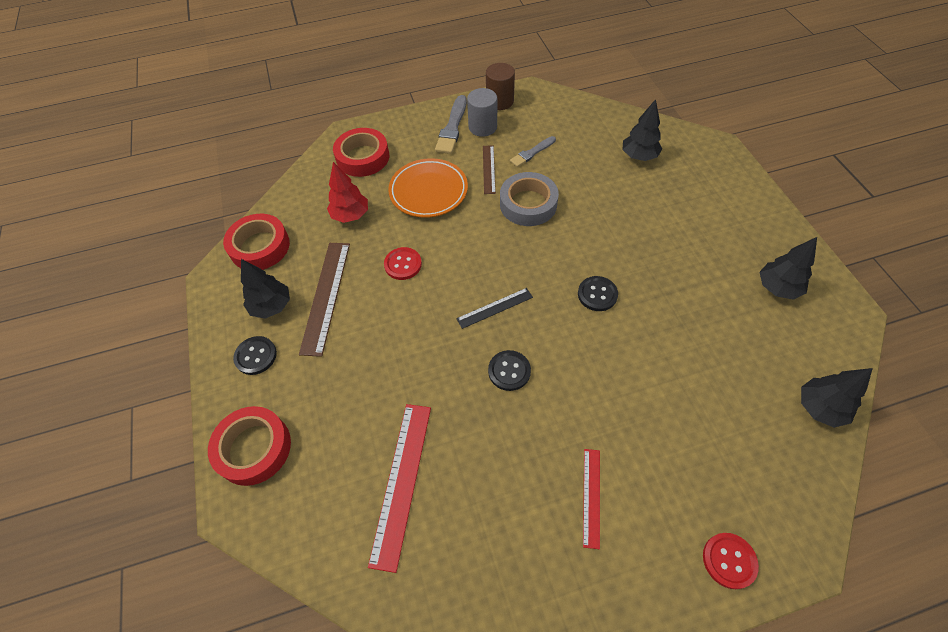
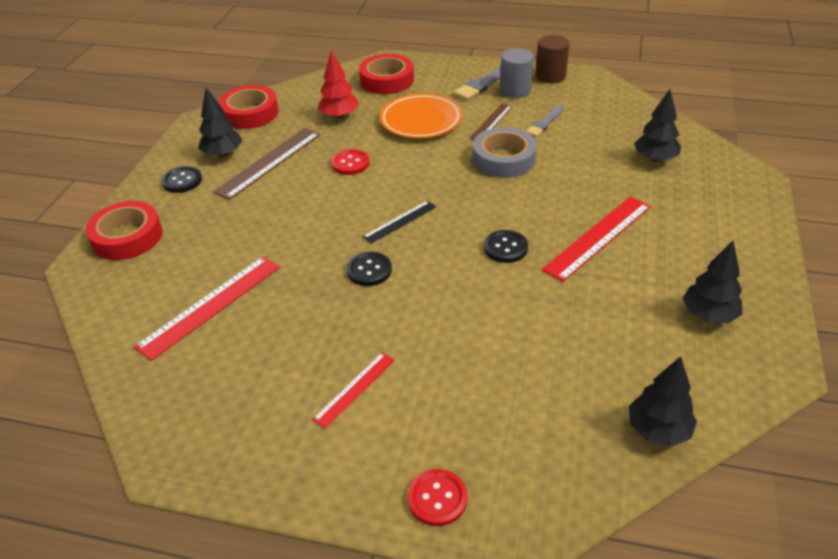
camera: 30 degrees right, 15 degrees down
black ruler [456,288,533,329] -> black ruler turned 45 degrees counterclockwise [362,201,436,244]
grey brush [510,136,556,167] -> grey brush turned 45 degrees counterclockwise [526,105,564,137]
none -> red ruler [542,197,651,282]

